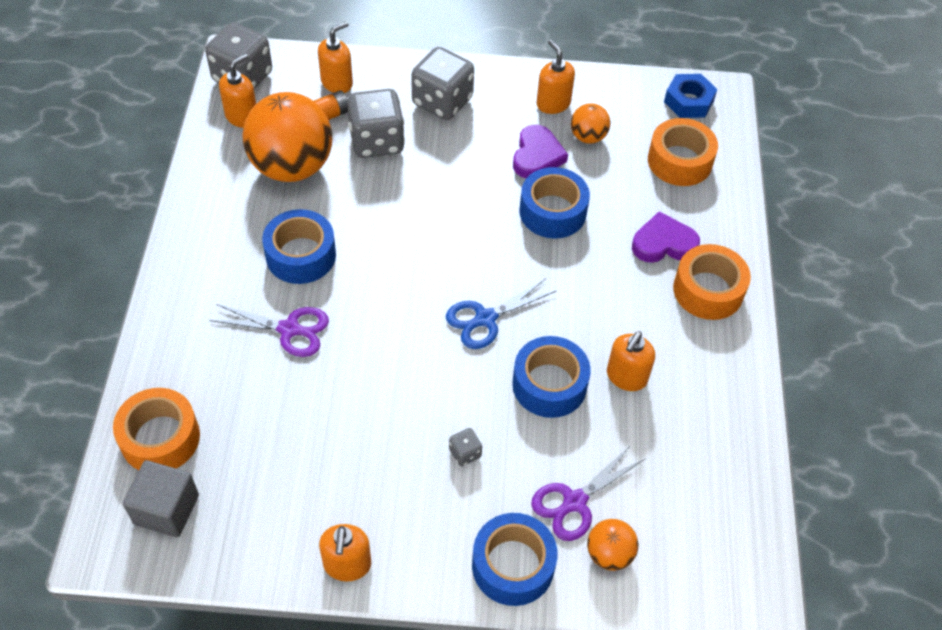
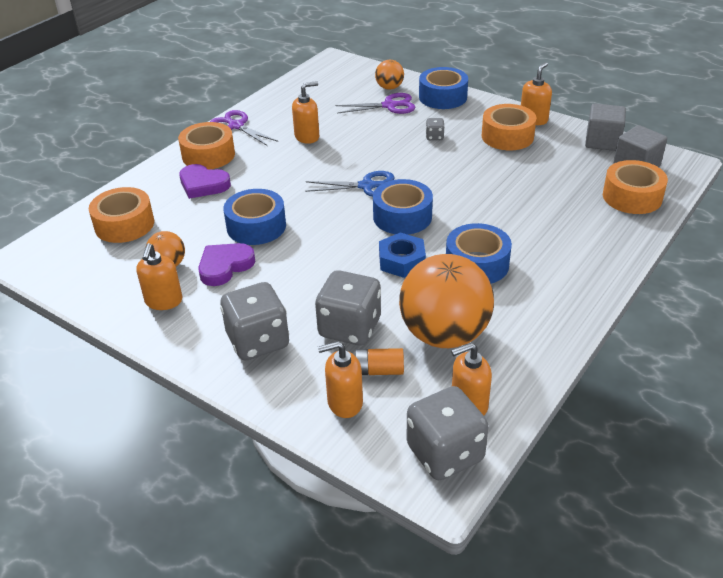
camera: 145 degrees left, 15 degrees down
purple scissors [209,304,329,357] -> purple scissors moved to [210,110,278,146]
blue tape [512,336,591,418] -> blue tape moved to [373,179,433,235]
blue nut [664,74,717,118] -> blue nut moved to [379,233,426,278]
none -> orange tape [482,104,536,150]
none -> grey cube [585,103,626,151]

